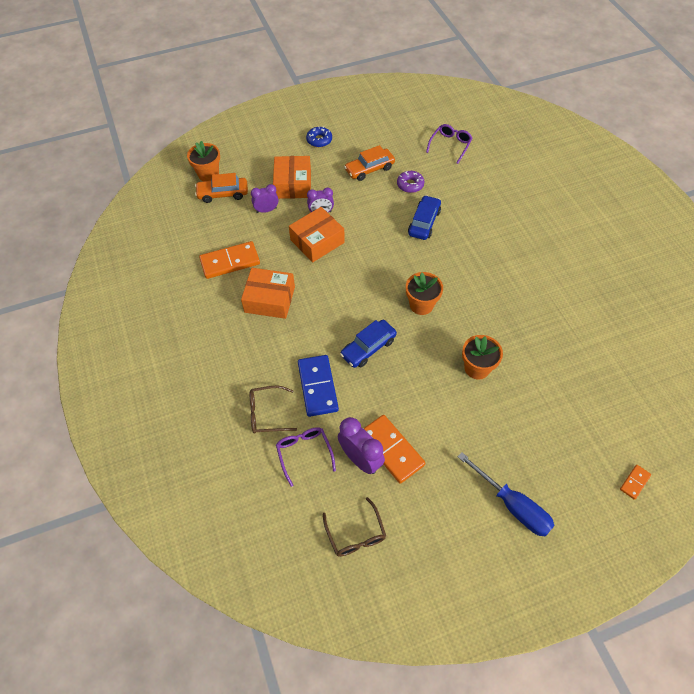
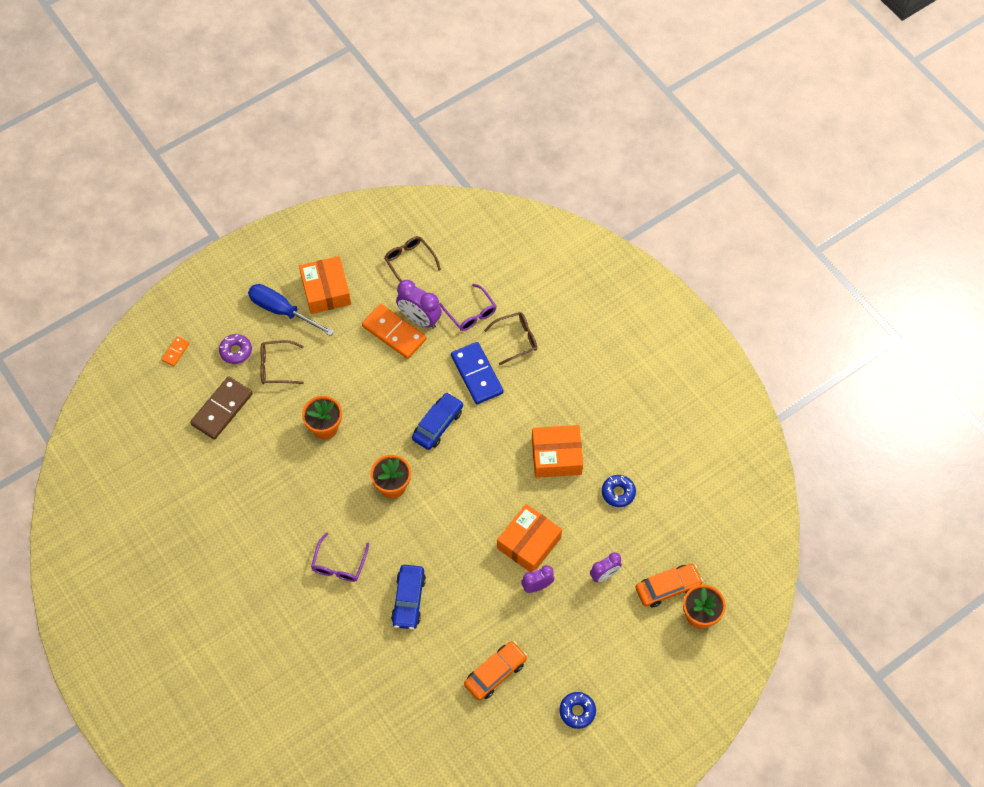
camera: 165 degrees right, 5 degrees up
orange domino [199,241,260,279] -> blue donut [602,475,636,507]
orange box [273,156,311,199] -> orange box moved to [299,256,351,314]
purple donut [397,171,424,193] -> purple donut moved to [219,334,252,364]
purple glasses [426,124,473,164] -> purple glasses moved to [311,533,369,582]
none -> brown domino [190,376,253,440]
none -> brown glasses [260,340,304,384]

